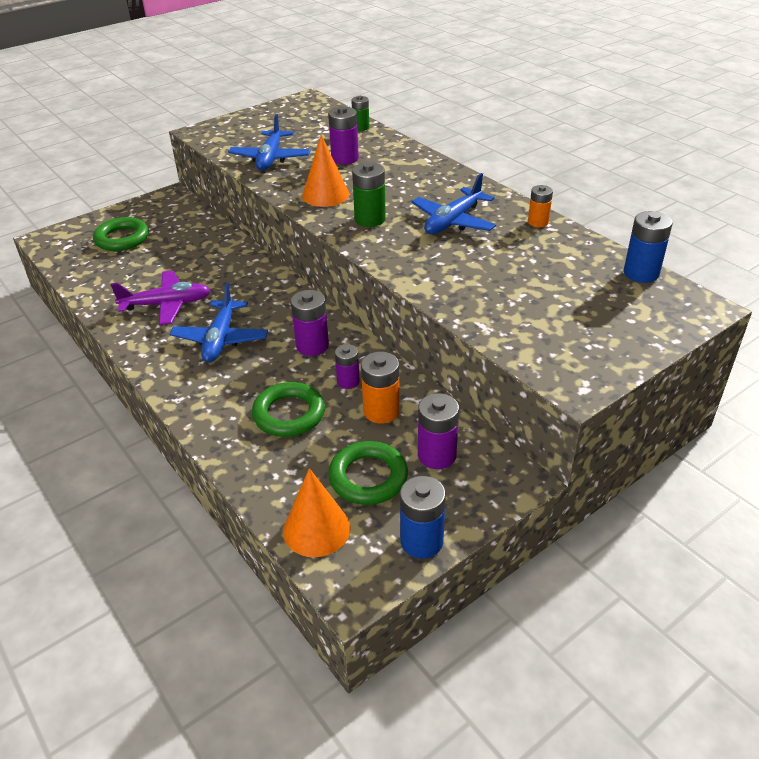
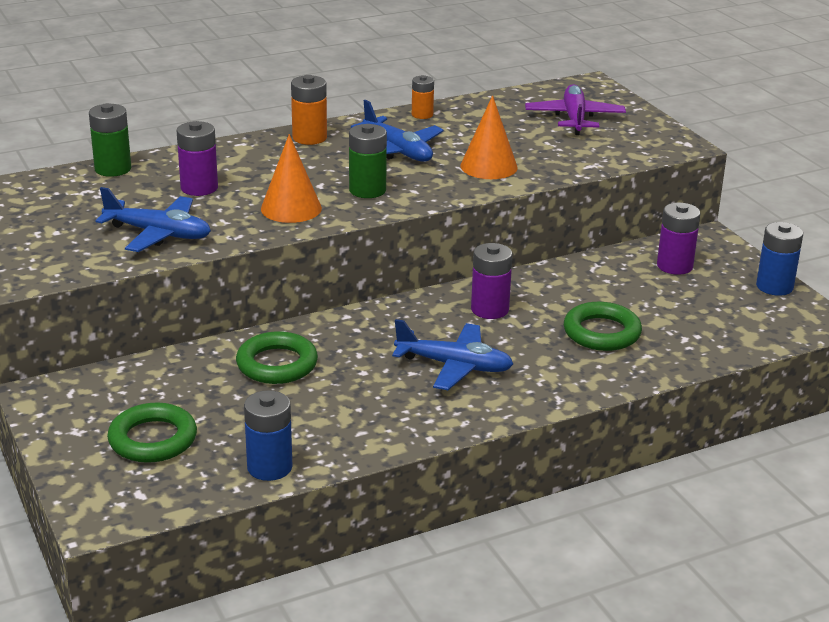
camera: 80 degrees left, 10 degrees down
purple plane [111,270,210,325] -> purple plane moved to [525,84,626,135]
orange cone [283,468,351,557] -> orange cone moved to [460,95,517,179]
green ring [328,441,408,505] -> green ring moved to [236,331,318,384]
purple battery [335,344,360,389] -> none
green battery [351,96,369,131] -> green battery [89,103,131,177], size x1.53
orange battery [361,352,400,424] -> orange battery moved to [291,75,327,145]
blue battery [624,211,673,283] -> blue battery moved to [244,390,292,481]

